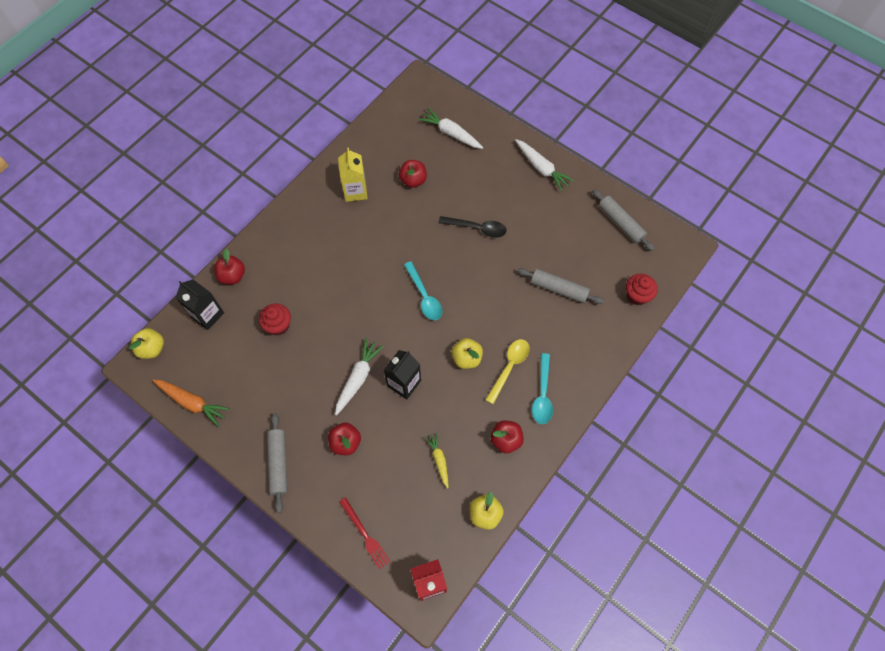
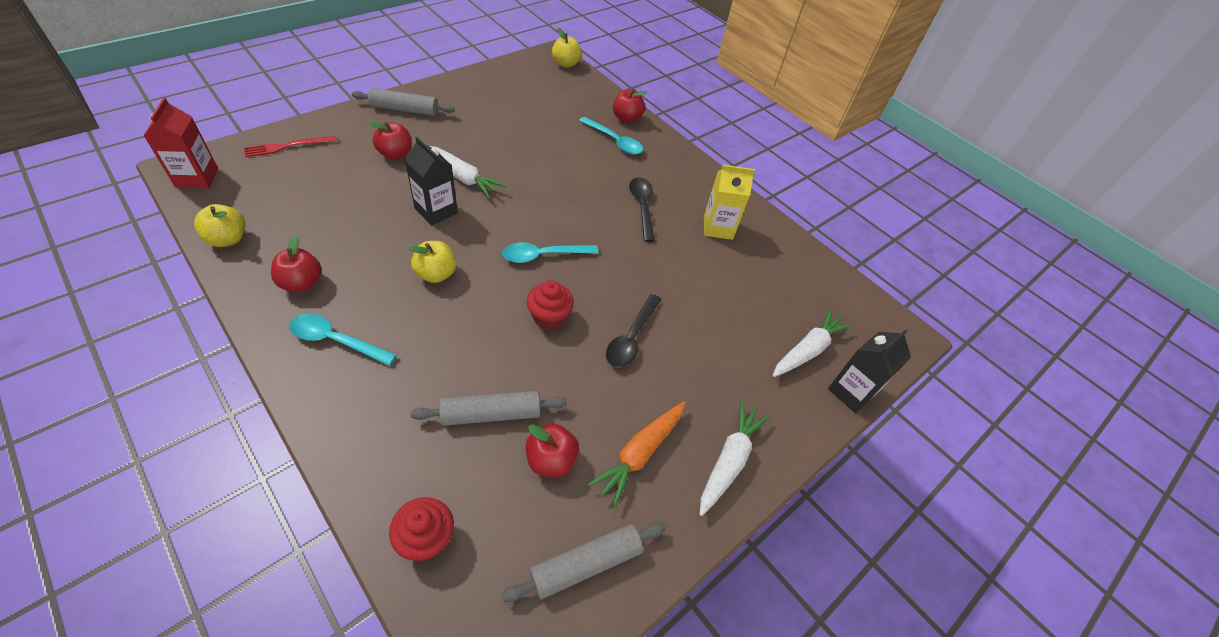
camera: 95 degrees right, 15 degrees down
orange carrot [153,379,230,427] -> orange carrot moved to [588,402,686,508]
black carton [175,280,224,330] -> black carton moved to [828,330,911,414]
red cupcake [259,303,291,335] -> red cupcake moved to [527,281,574,330]
red apple [399,160,427,188] -> red apple moved to [526,424,579,477]
yellow carrot [425,433,449,489] -> none
yellow spoon [485,339,530,404] -> none
white carrot [515,139,574,192] -> white carrot turned 150 degrees clockwise [699,400,770,516]
grey rolling pin [517,268,604,304] -> grey rolling pin turned 45 degrees clockwise [410,391,567,426]
none -> turquoise spoon [579,117,643,155]
none -> black spoon [629,177,655,242]

